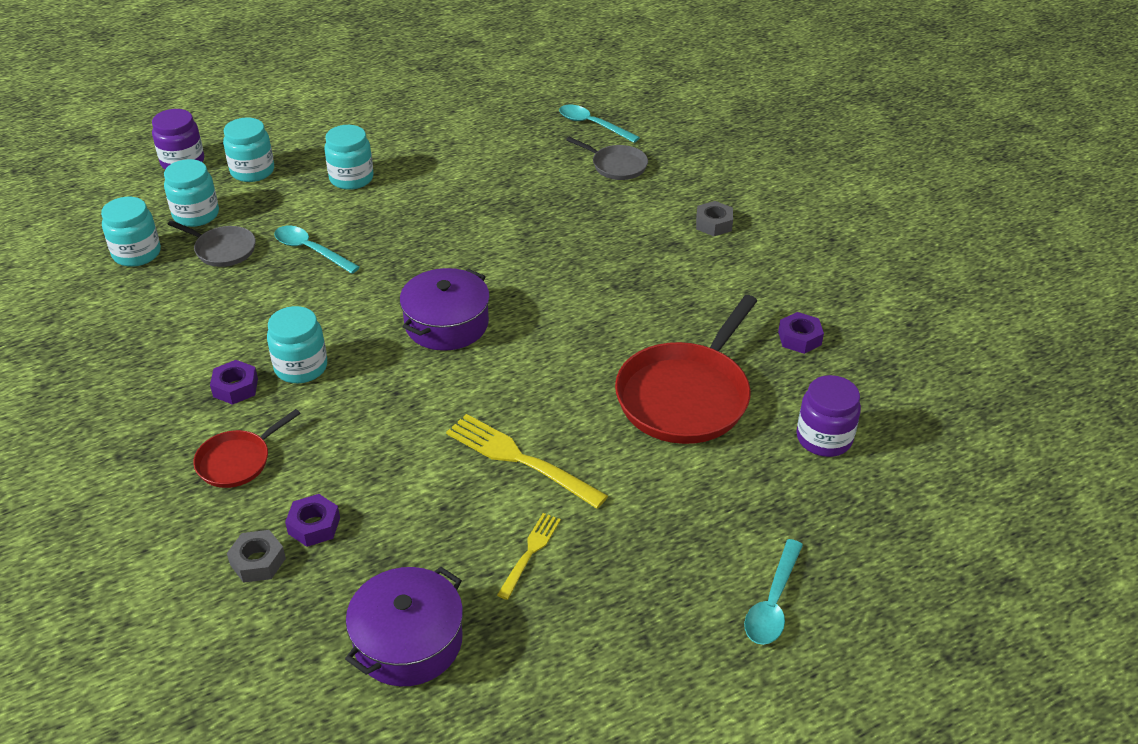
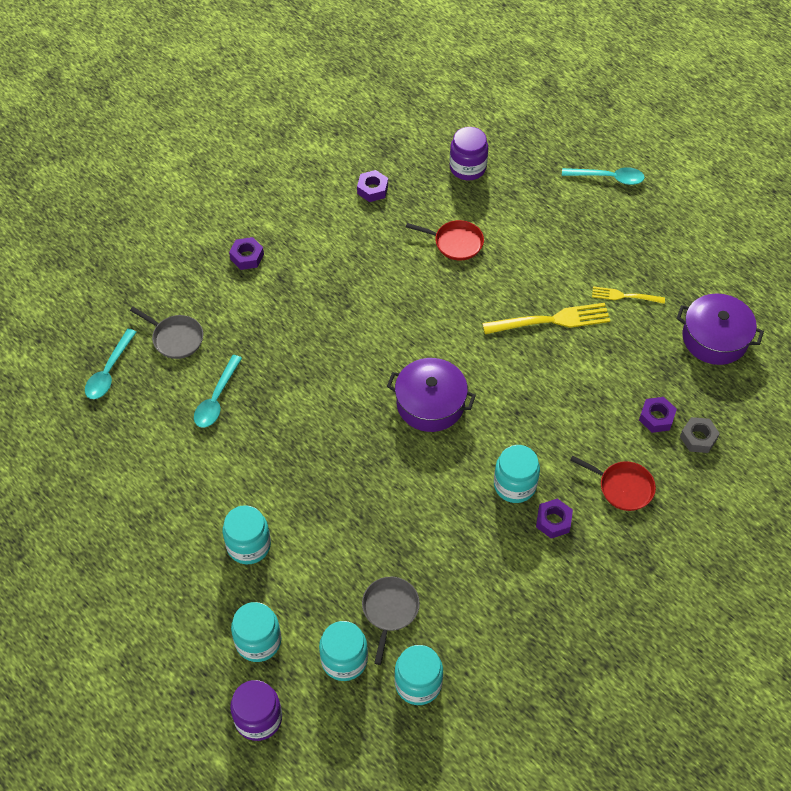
camera: 105 degrees left, 15 degrees up
turquoise spoon [274,226,360,274] -> turquoise spoon moved to [194,355,242,428]
yellow fork [446,414,608,509] -> yellow fork turned 120 degrees counterclockwise [482,303,610,334]
grey pan [566,137,648,180] -> grey pan turned 105 degrees clockwise [130,307,203,359]
red pan [615,295,757,444] -> red pan [406,220,484,261], size x0.52
grey nut [696,201,733,236] -> purple nut [229,237,264,270]

